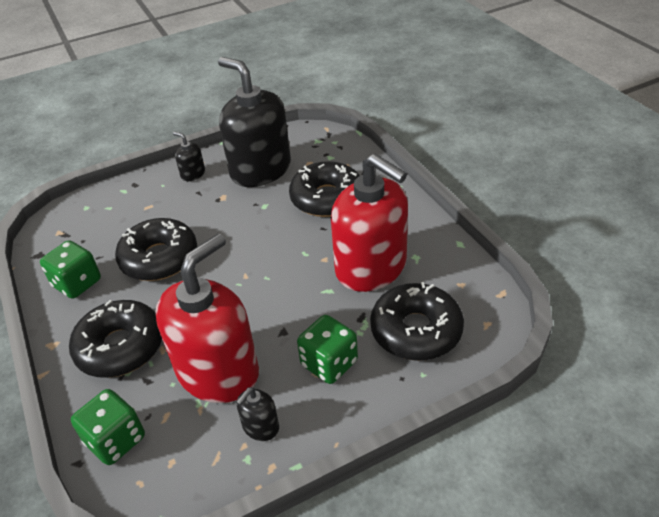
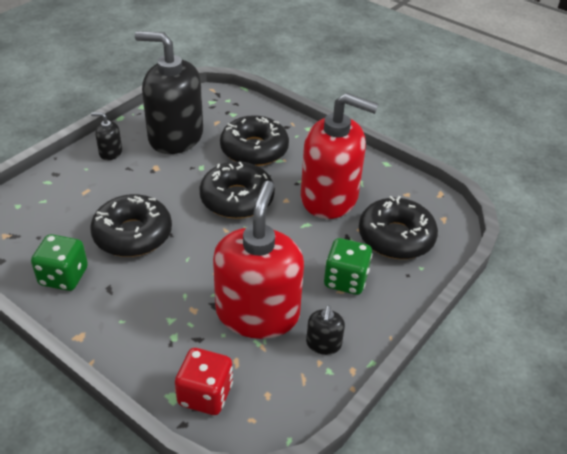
camera: 30 degrees left, 0 degrees up
black donut [69,300,162,378] -> black donut moved to [200,161,275,219]
green dice [71,389,145,465] -> red dice [175,348,233,415]

